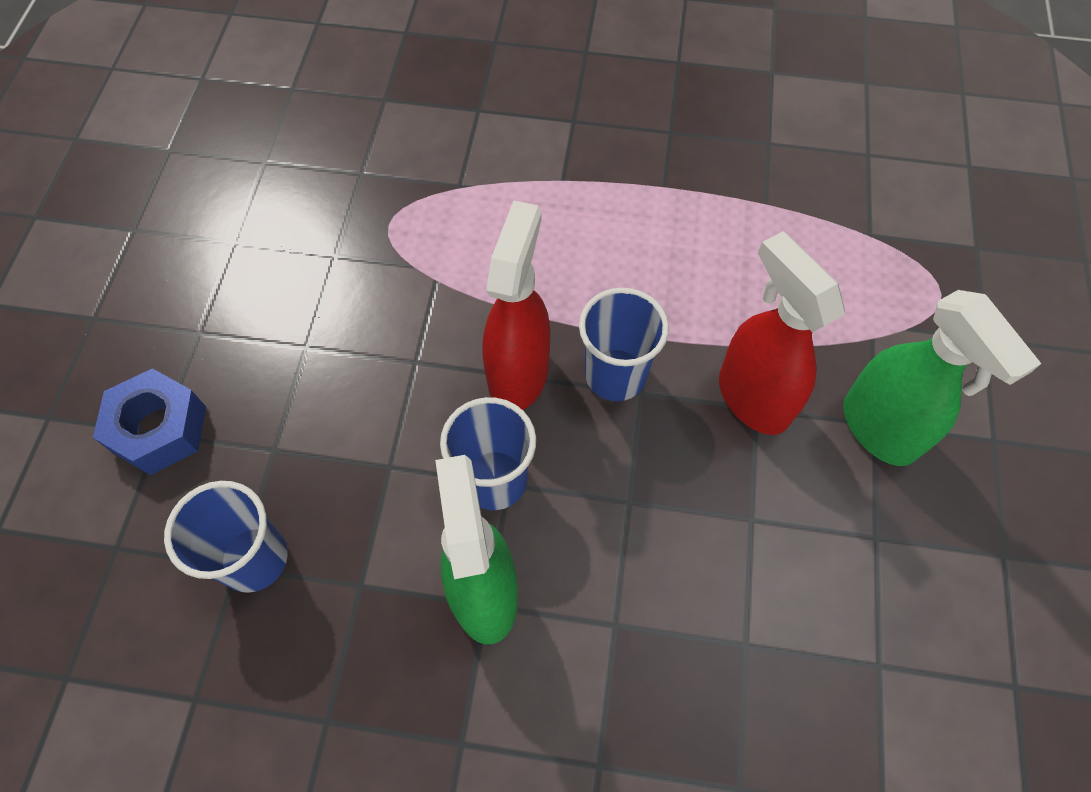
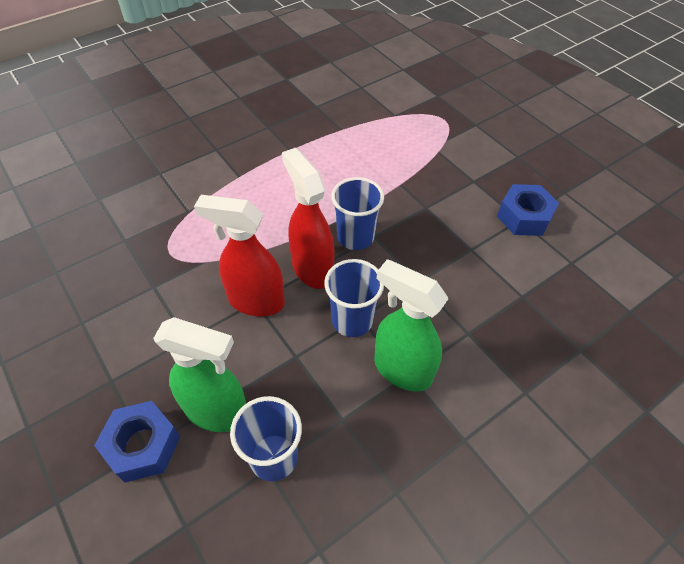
camera: 45 degrees left, 10 degrees down
red spray bottle [719,231,845,435] -> red spray bottle moved to [194,195,285,317]
green spray bottle [843,290,1041,466] -> green spray bottle moved to [153,317,246,432]
none -> blue nut [497,184,559,236]

